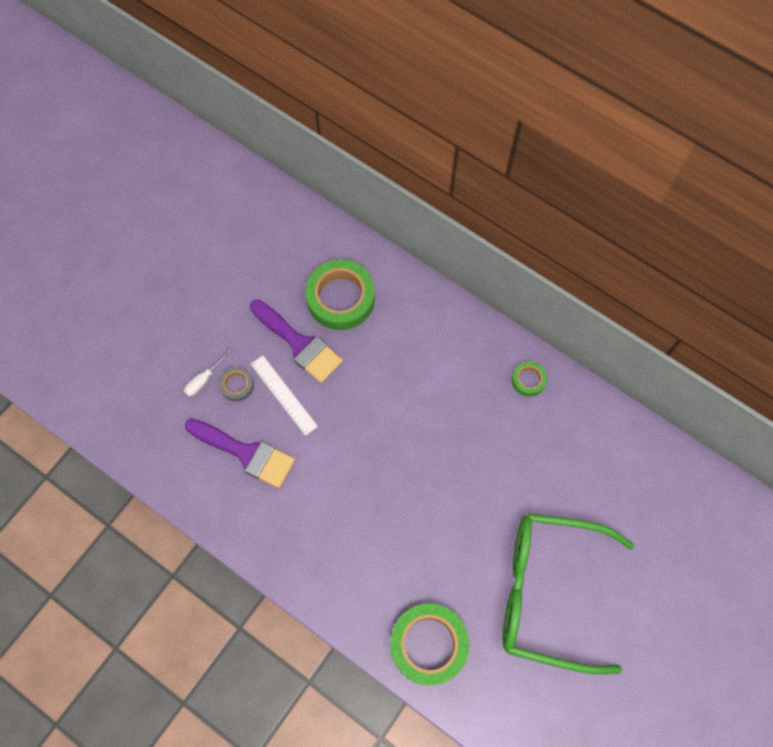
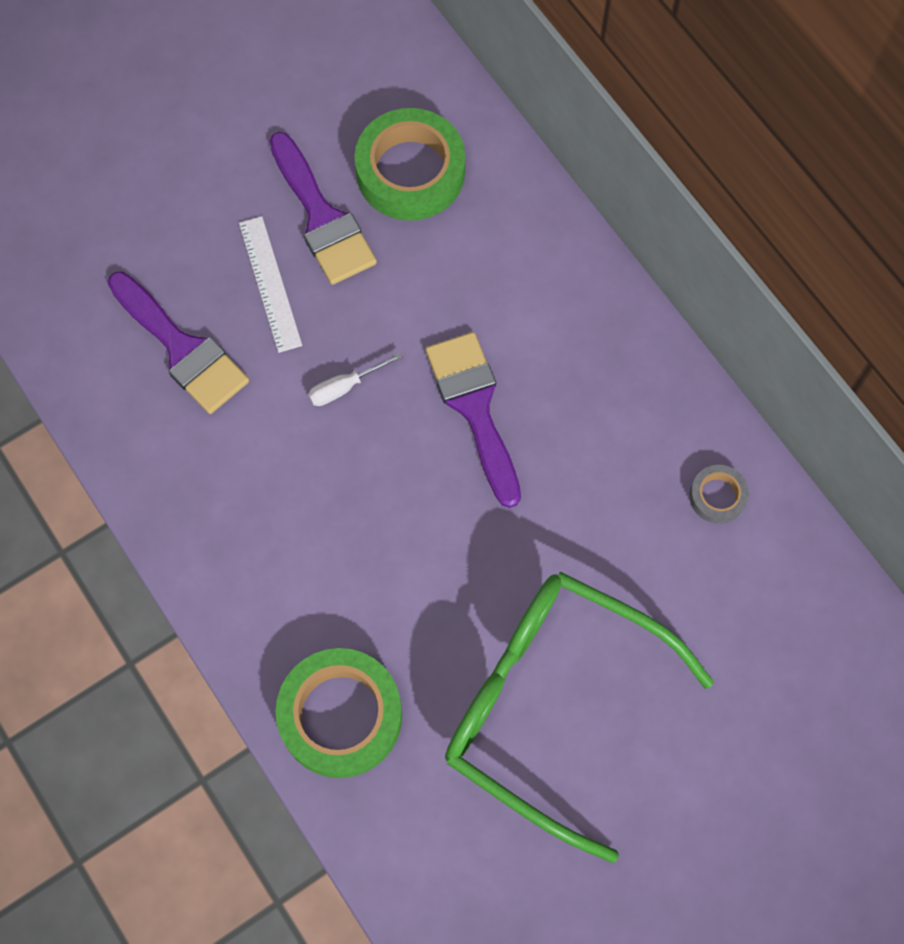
camera: 20 degrees right, 0 degrees up
white screwdriver [184,349,232,397] -> white screwdriver moved to [308,352,402,406]
grey tape [219,366,254,402] -> grey tape moved to [689,465,749,524]
green tape [512,361,547,397] -> none
none -> purple brush [426,332,521,508]

